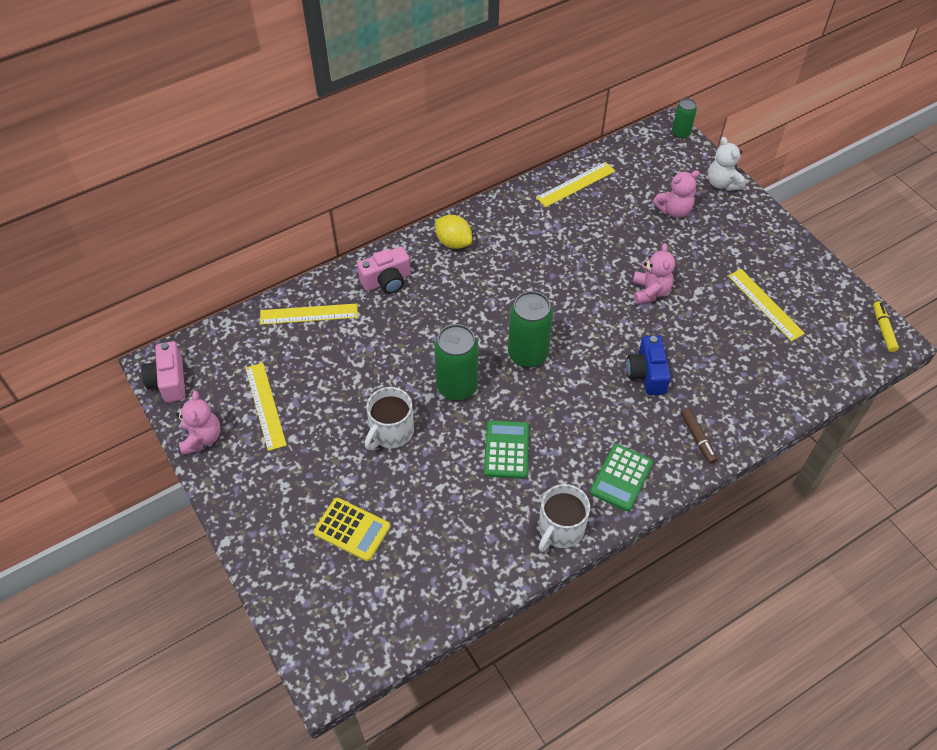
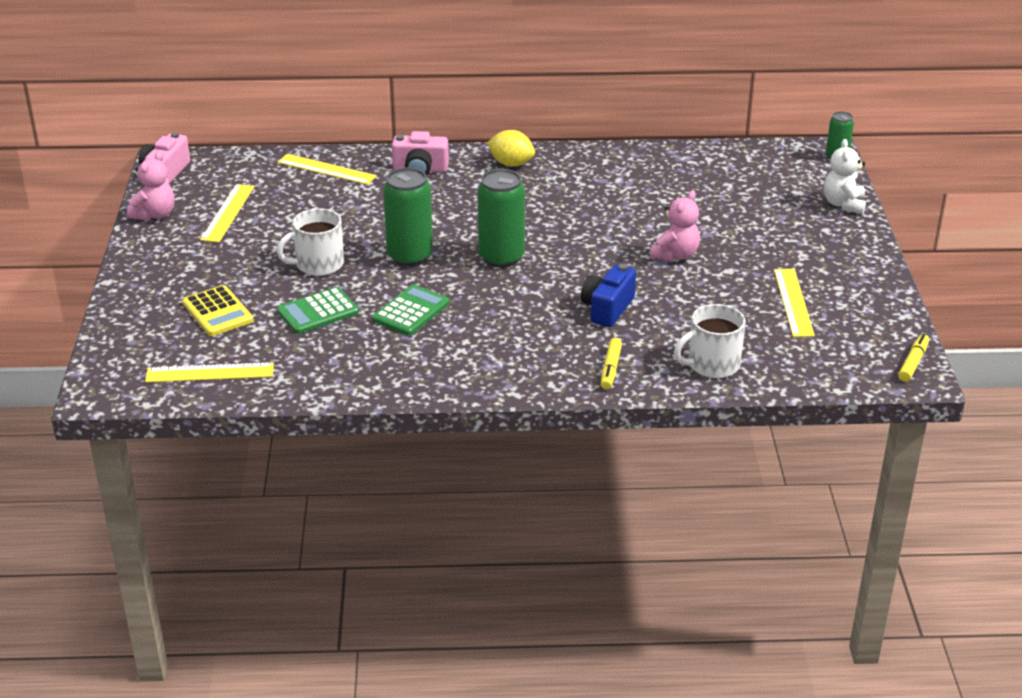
camera: 30 degrees right, 20 degrees down
yellow lemon [435,215,472,249] -> yellow lemon turned 45 degrees counterclockwise [487,130,535,167]
yellow ruler [536,162,615,207] -> yellow ruler moved to [145,362,274,383]
white mug [539,484,590,552] -> white mug moved to [674,304,746,378]
green calculator [590,444,653,511] -> green calculator moved to [277,287,359,334]
pink teddy bear [653,170,700,218] -> none
brown marker [681,408,717,464] -> yellow marker [601,338,622,389]

